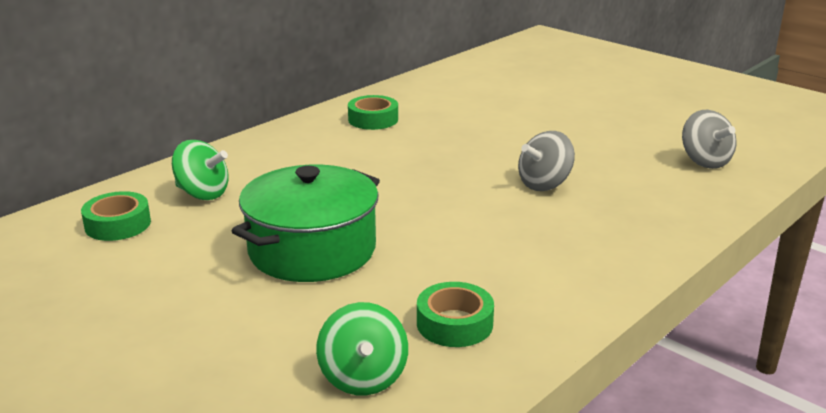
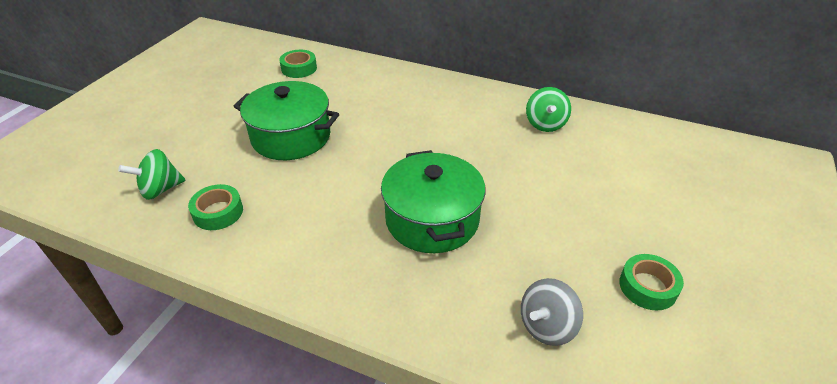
camera: 70 degrees right, 15 degrees up
green spinning top [172,140,229,200] -> green spinning top moved to [526,87,571,132]
green tape [348,95,398,130] -> green tape moved to [619,254,684,310]
grey spinning top [518,131,575,191] -> green pot [381,150,486,253]

